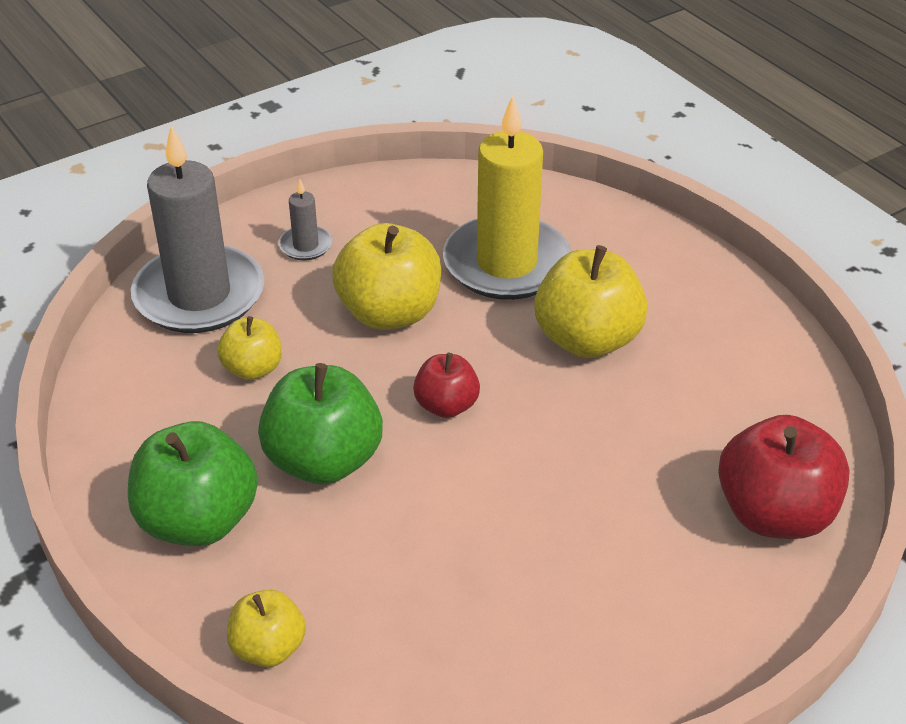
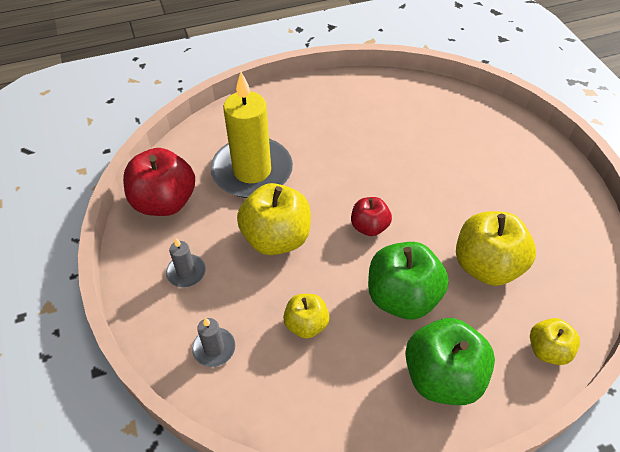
camera: 75 degrees left, 10 degrees up
grey candle [131,125,264,333] -> grey candle [192,318,235,367], size x0.43
yellow apple [534,245,648,358] -> yellow apple moved to [456,211,536,286]
red apple [718,415,850,539] -> red apple moved to [123,148,195,216]

